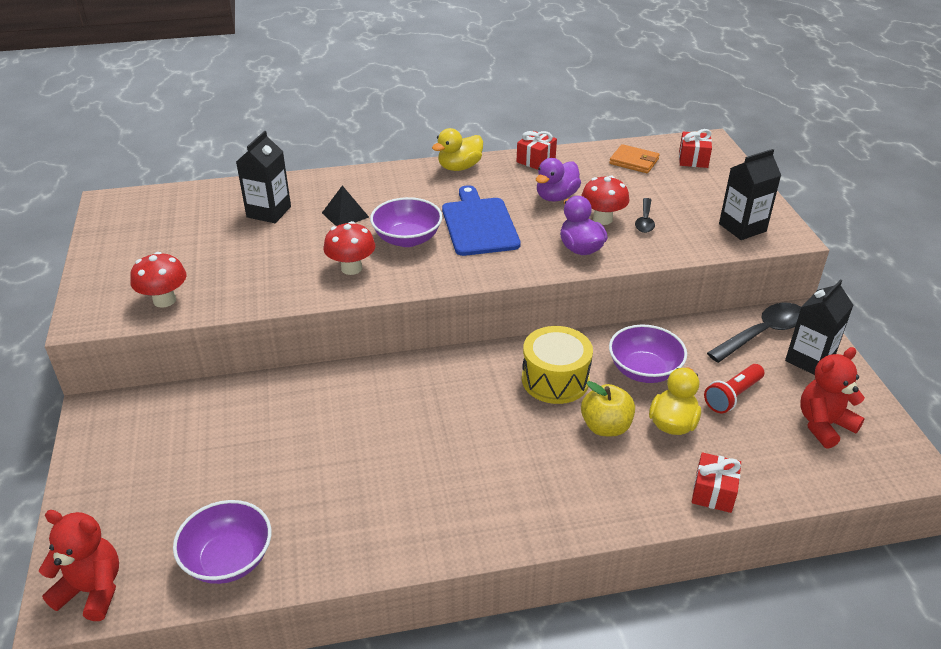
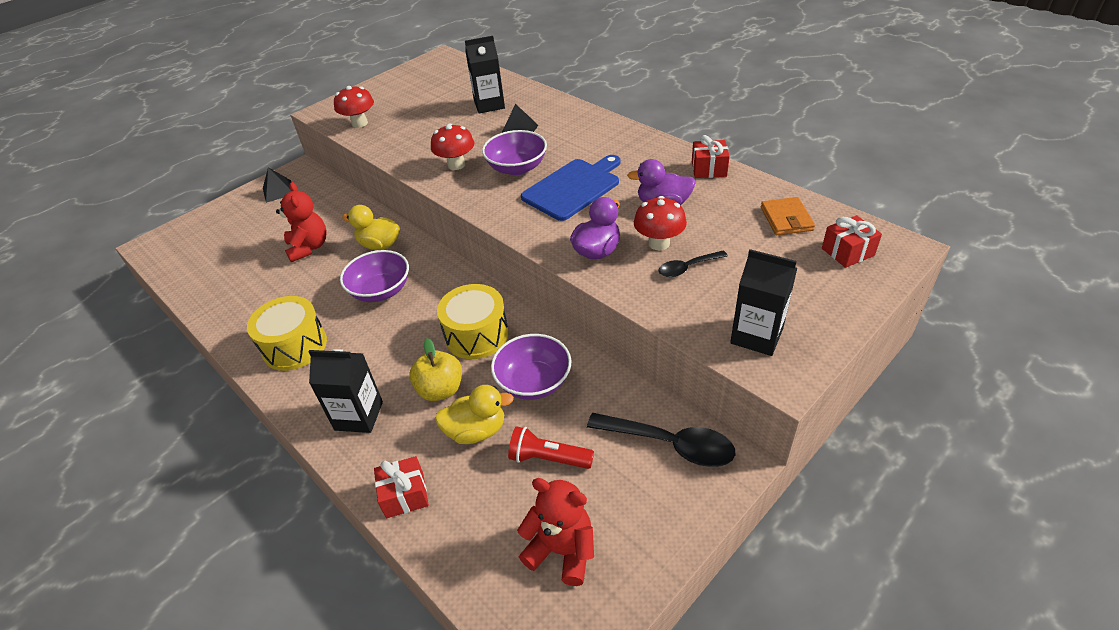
camera: 60 degrees right, 5 degrees up
red teddy bear [39,510,119,621] -> red teddy bear moved to [276,182,327,262]
purple bowl [173,500,271,584] -> purple bowl moved to [340,250,409,302]
yellow duck [432,128,483,171] -> yellow duck moved to [342,205,400,250]
black carton [785,279,853,375] -> black carton moved to [308,349,383,433]
none -> yellow drum [247,296,327,371]
none -> black pyramid [263,167,291,203]

